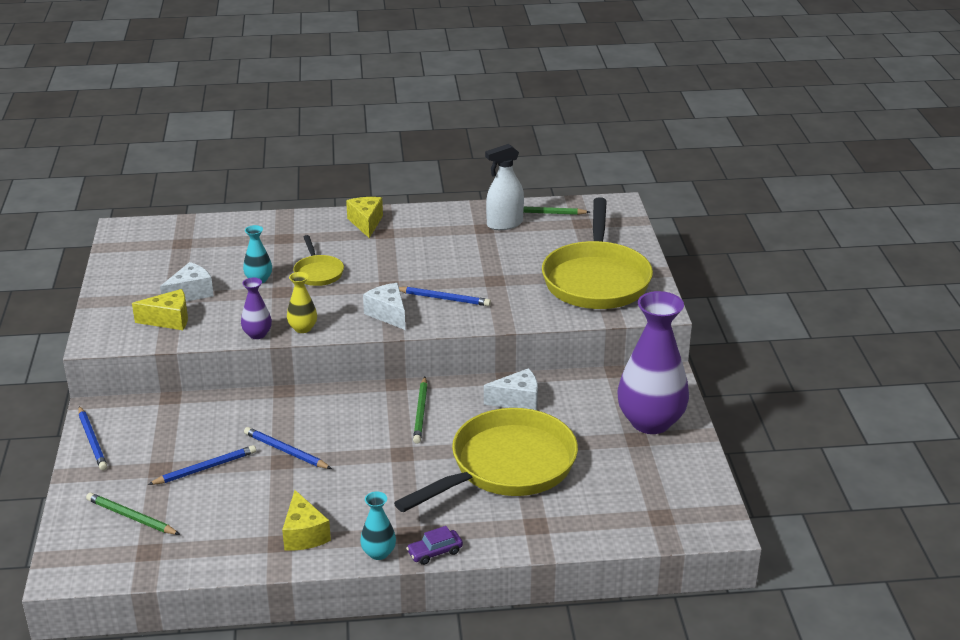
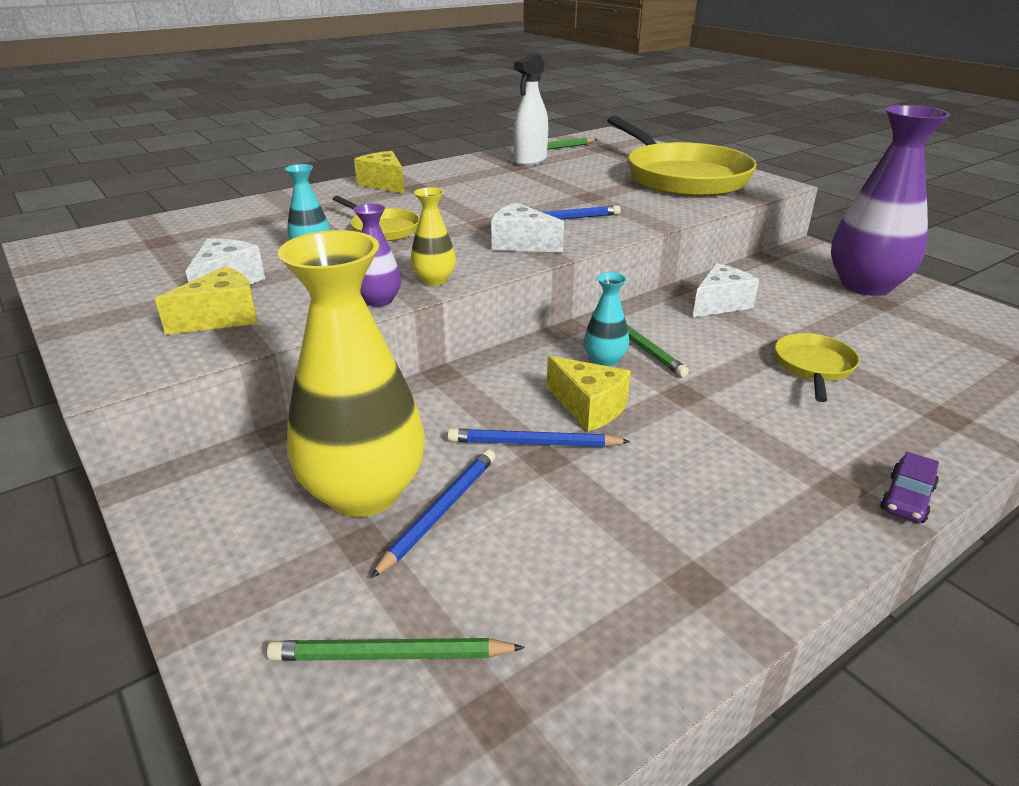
camera: 30 degrees left, 0 degrees up
blue pencil [78,406,108,471] -> none
yellow cheese [282,490,331,551] -> yellow cheese moved to [547,356,631,432]
turquoise vase [360,491,396,560] -> turquoise vase moved to [584,272,629,367]
yellow pan [394,408,578,512] -> yellow pan [775,333,860,402], size x0.46
none -> yellow vase [278,230,425,517]

